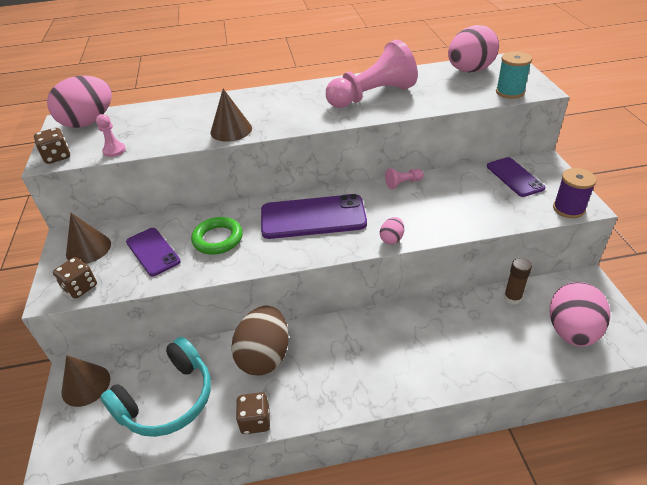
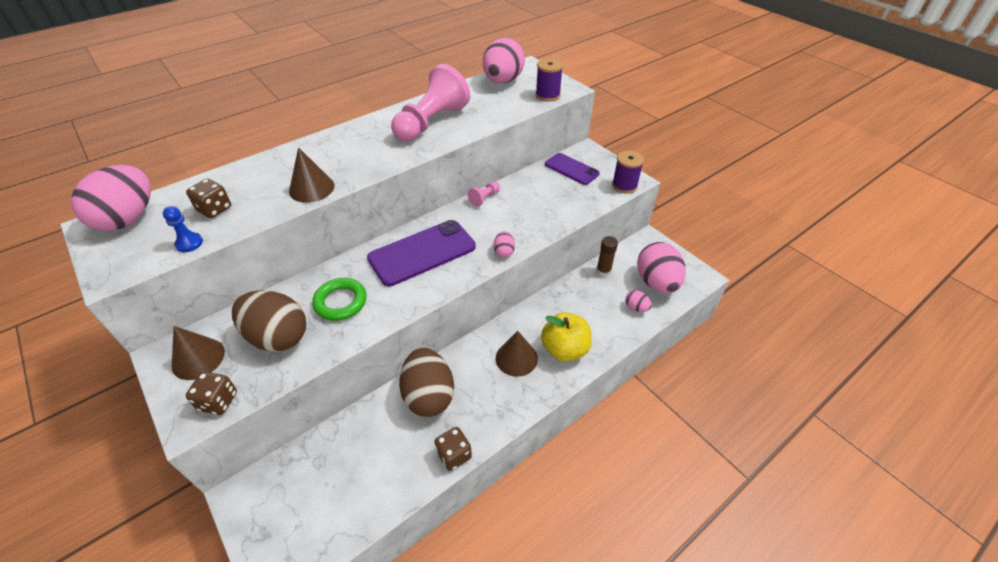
camera: 30 degrees left, 5 degrees up
brown dice [34,128,70,164] -> brown dice moved to [186,179,231,218]
brown cone [62,355,110,407] -> brown cone moved to [496,331,538,377]
pink pawn [96,114,126,157] -> blue pawn [163,206,203,252]
turquoise headphones [100,337,211,437] -> none
purple phone [126,228,181,277] -> brown egg [232,290,306,352]
turquoise spool [496,51,532,99] -> purple spool [535,58,563,102]
none -> yellow apple [541,312,592,362]
none -> pink egg [625,290,652,312]

